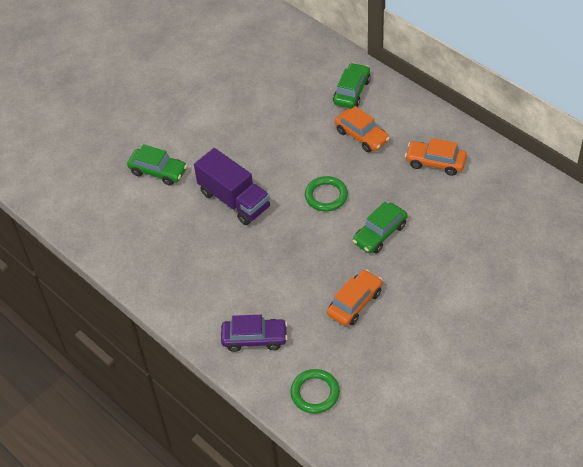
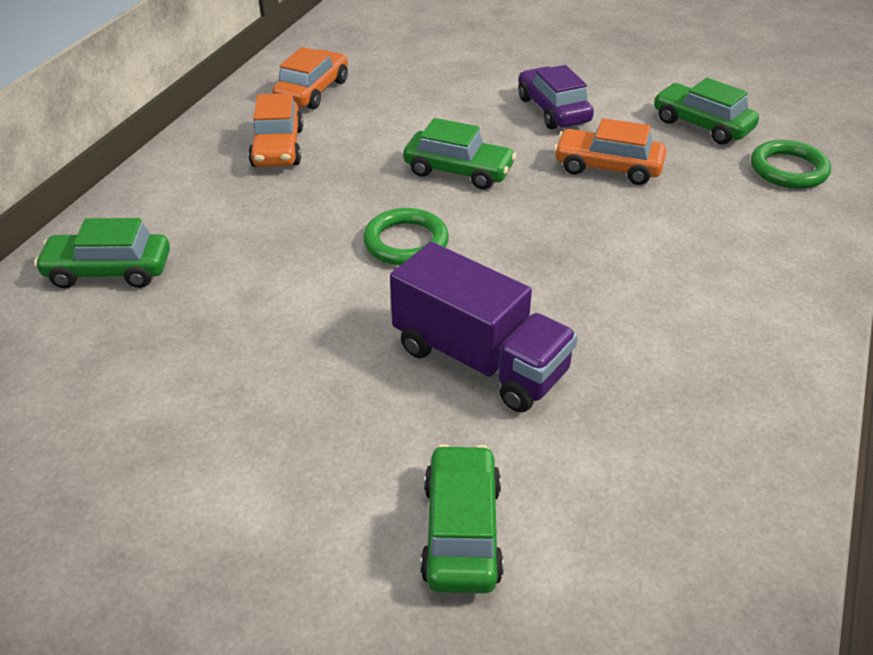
camera: 115 degrees left, 10 degrees down
purple truck [194,148,270,225] -> purple truck turned 105 degrees clockwise [390,242,578,412]
purple car [221,315,288,352] -> purple car moved to [518,65,594,129]
orange car [335,106,390,152] -> orange car moved to [272,47,348,110]
none -> green car [654,78,759,145]

